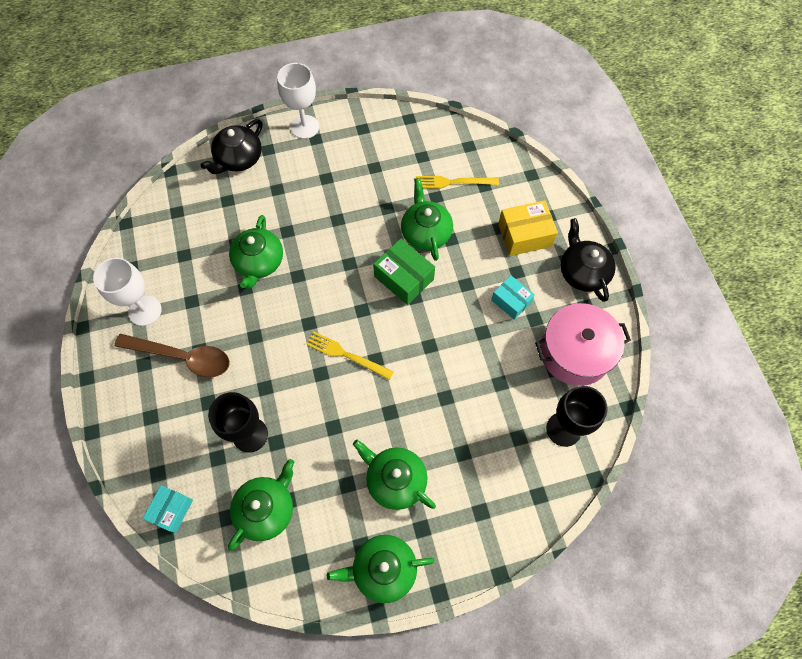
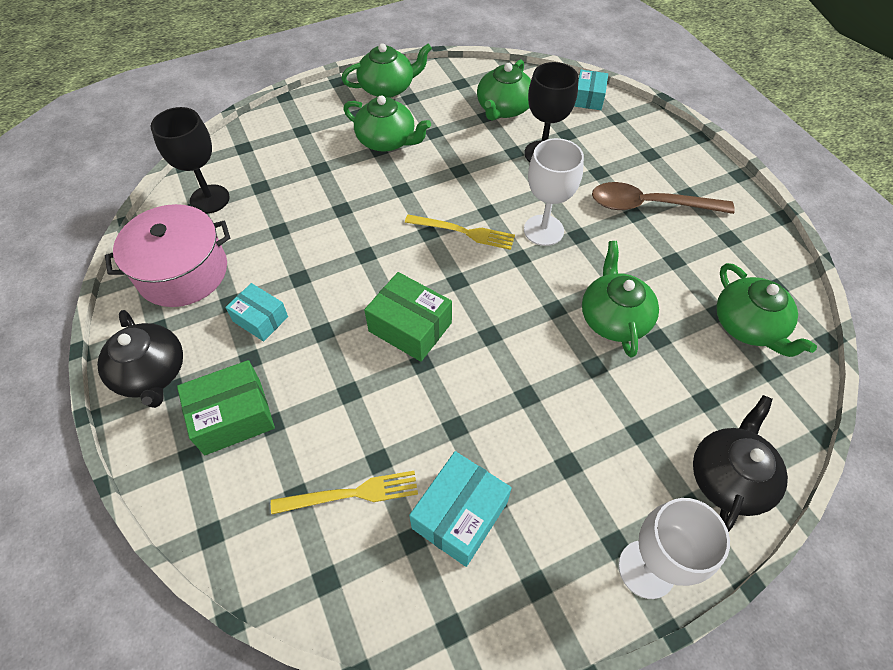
camera: 170 degrees right, 10 degrees down
white goblet [93,258,162,326] -> white goblet moved to [524,138,584,246]
green teapot [401,178,453,261] -> green teapot moved to [717,263,817,357]
yellow box [498,200,558,256] -> green box [177,360,275,455]
none -> turquoise box [409,451,512,567]

